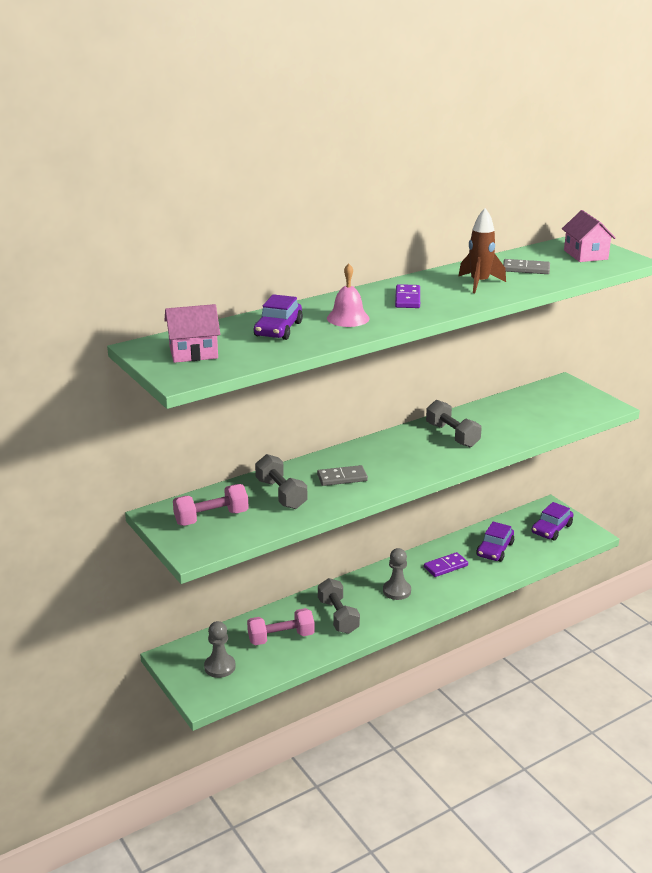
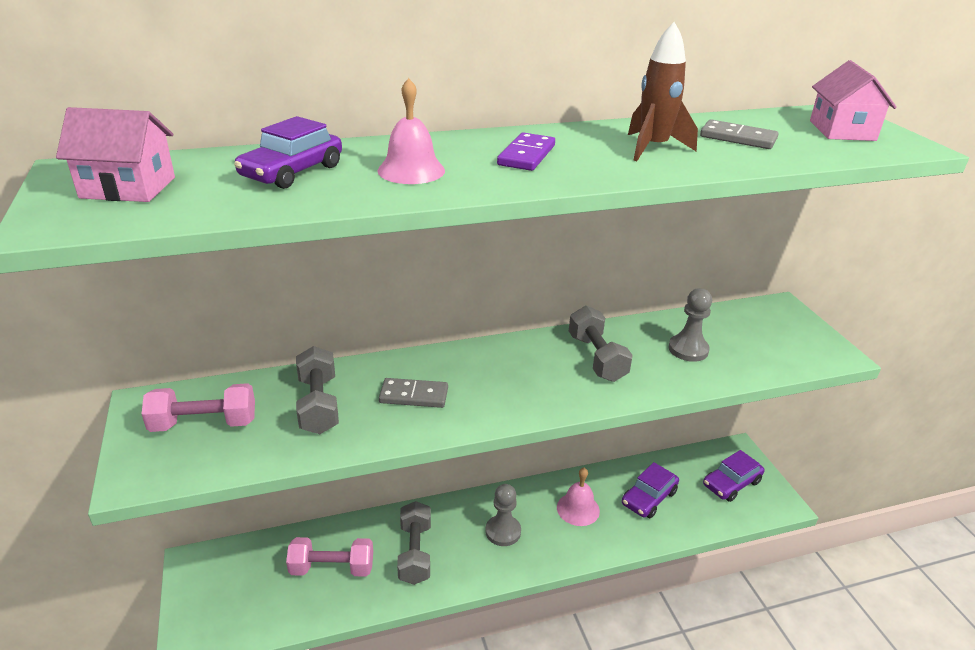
camera: 15 degrees right, 5 degrees up
grey pawn [204,621,236,678] -> grey pawn moved to [668,288,712,362]
purple domino [424,552,468,577] -> pink bell [557,468,600,526]

